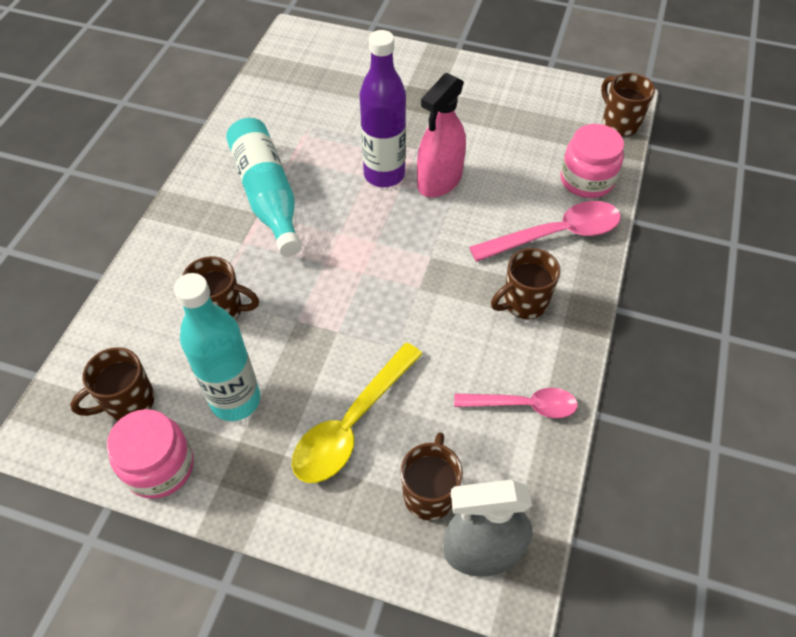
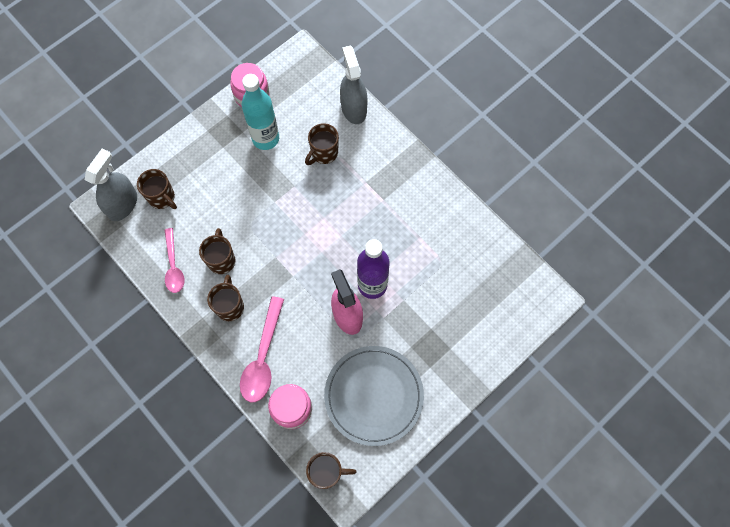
camera: 120 degrees right, 15 degrees up
brown mug [70,347,155,421] -> brown mug moved to [199,228,236,274]
turquoise bottle [226,118,302,256] -> none
yellow spoon [292,343,422,483] -> none
pink spoon [454,388,578,418] -> pink spoon turned 45 degrees counterclockwise [165,228,184,293]
none -> grey plate [324,346,424,446]
none -> grey spray bottle [340,46,368,124]

